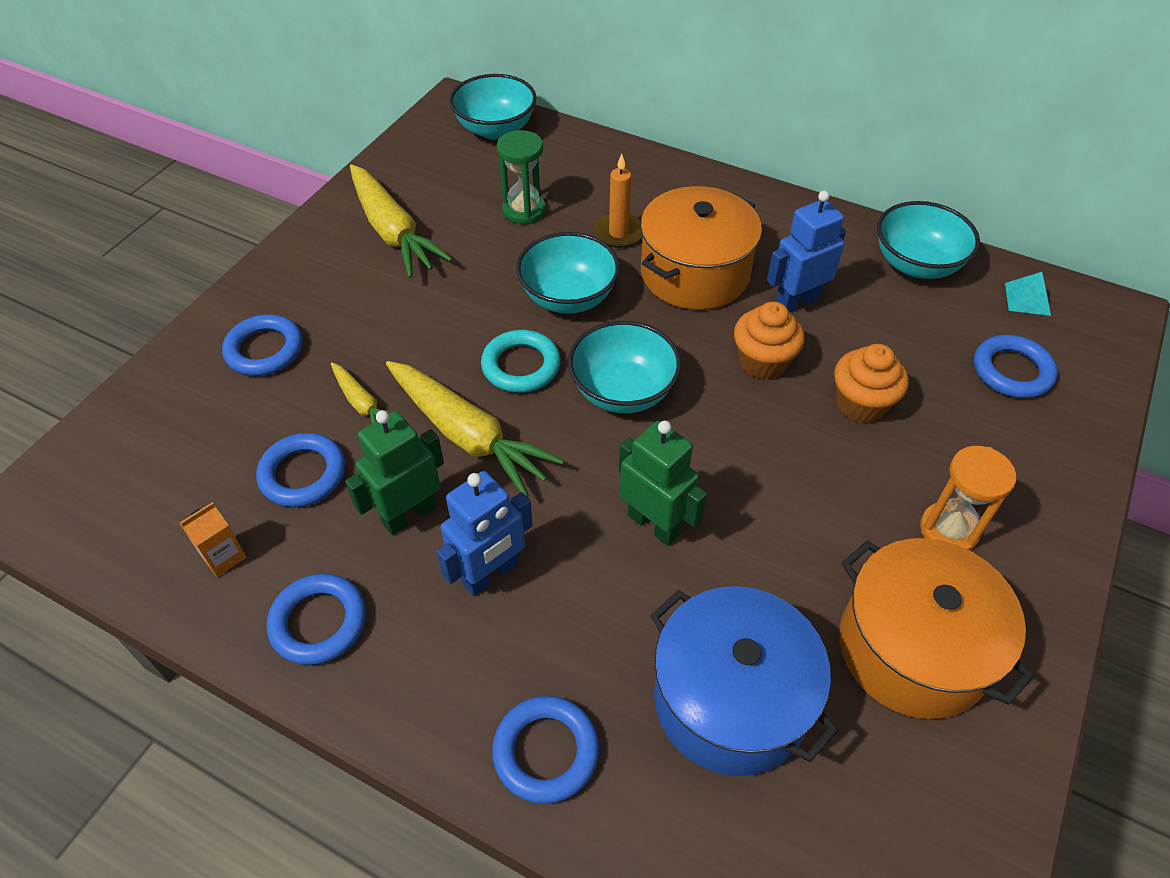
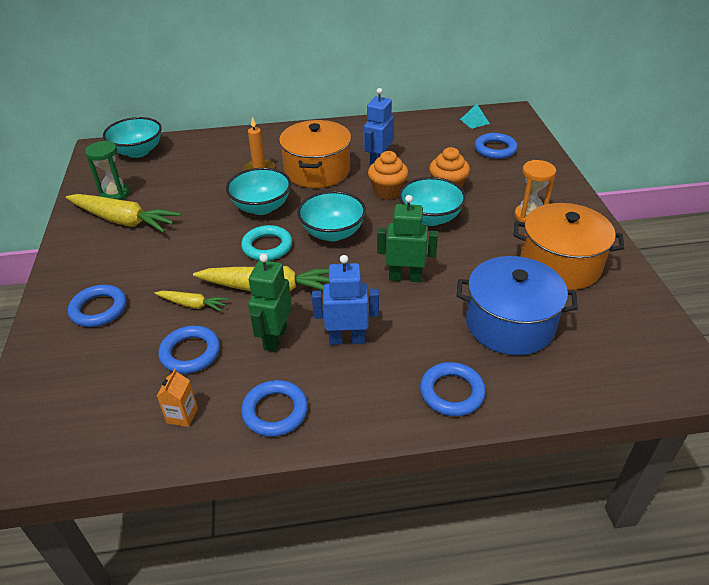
camera: 35 degrees left, 10 degrees down
blue robot [436,471,533,596] -> blue robot turned 105 degrees counterclockwise [312,255,379,345]
green hourglass [497,130,546,224] -> green hourglass moved to [85,140,130,200]
turquoise bowl [877,201,980,279] -> turquoise bowl moved to [399,177,466,226]

